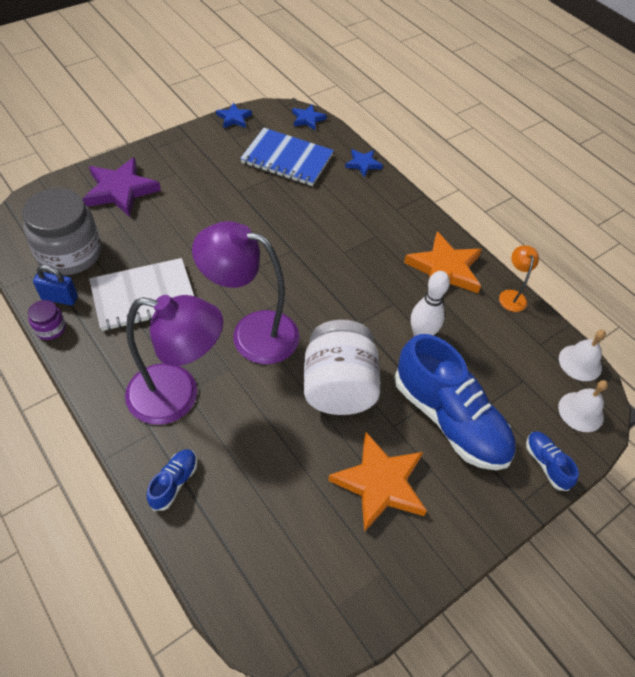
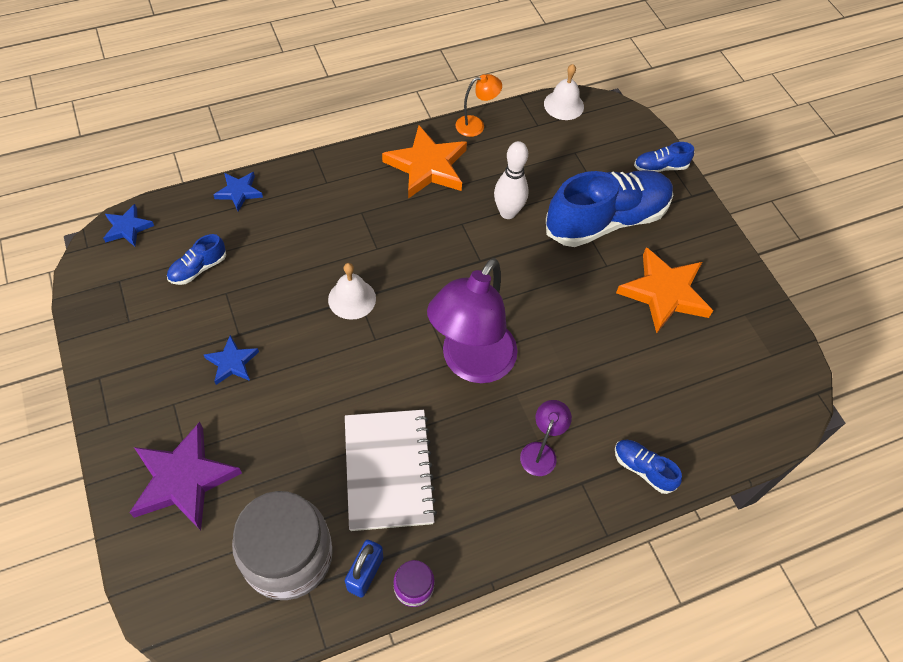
camera: 75 degrees left, 5 degrees up
purple lamp [125,295,223,425] -> purple lamp [520,400,572,476], size x0.46
blue star [216,103,252,128] -> blue star moved to [204,335,259,385]
blue notebook [240,128,334,186] -> blue shoe [167,234,226,285]
white jar [304,320,380,415] -> none
orange lamp [499,245,539,312] -> orange lamp turned 150 degrees clockwise [455,74,502,137]
white bell [558,380,608,432] -> white bell moved to [328,263,376,320]

